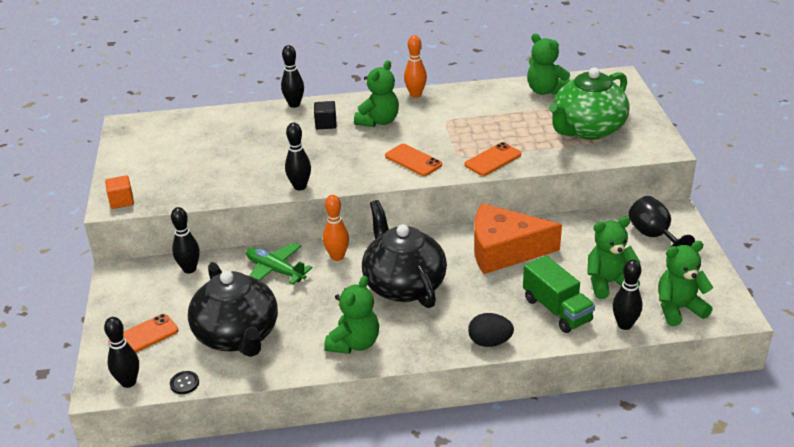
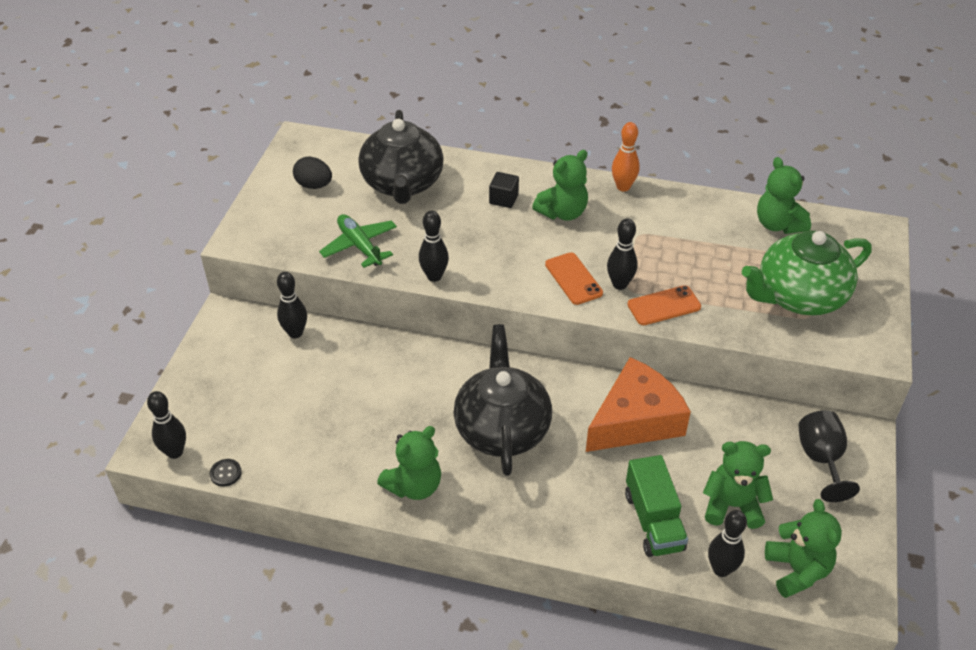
camera: 20 degrees right, 10 degrees up
orange cube [105,175,134,209] -> none
orange phone [108,314,178,352] -> none
black teapot [188,262,278,357] -> black teapot moved to [358,110,444,204]
green plane [246,242,312,285] -> green plane moved to [319,214,397,268]
black bowling pin [281,45,304,108] -> black bowling pin moved to [607,218,638,290]
orange bowling pin [323,195,349,261] -> none
black egg [468,313,514,347] -> black egg moved to [293,157,332,189]
orange cheese [474,203,562,274] -> orange cheese turned 120 degrees clockwise [586,357,691,452]
green teddy bear [658,241,713,326] -> green teddy bear turned 75 degrees clockwise [765,499,842,598]

